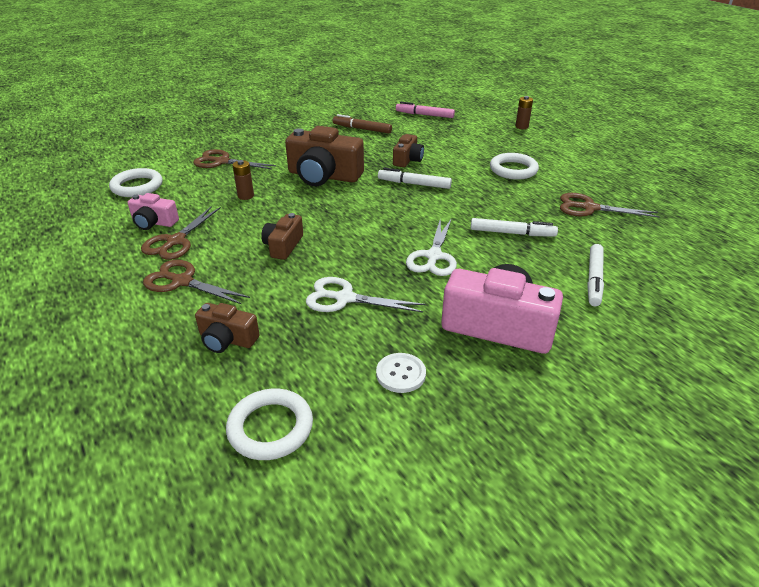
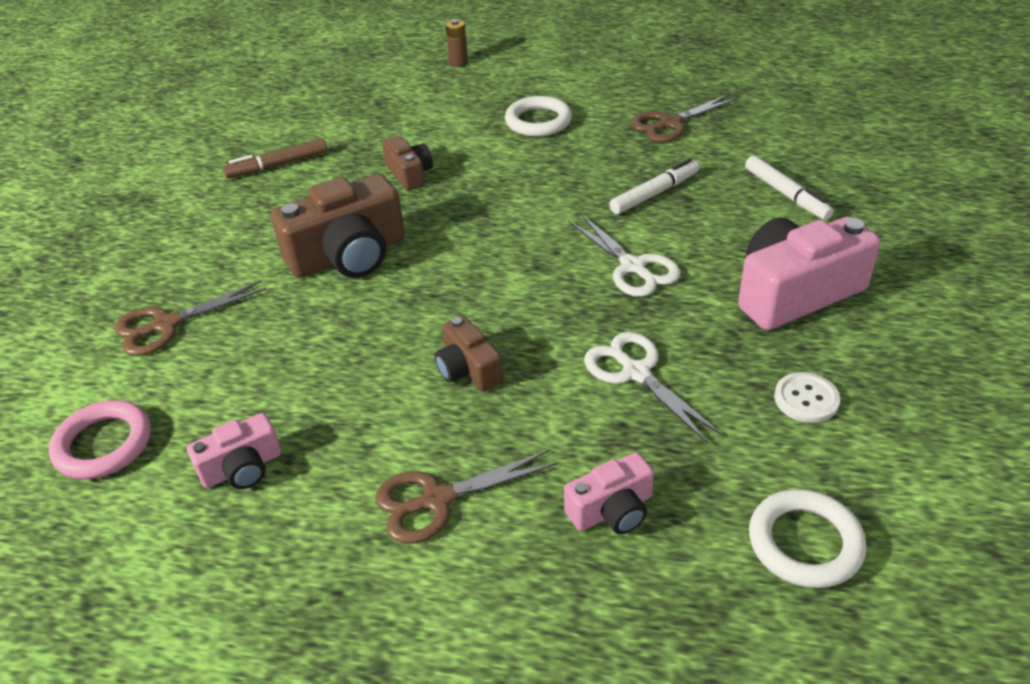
camera: 45 degrees left, 5 degrees up
white ring [109,168,163,197] -> pink ring [48,400,151,479]
brown scissors [141,206,221,260] -> none
brown camera [195,303,260,353] -> pink camera [564,452,654,534]
brown battery [232,160,254,200] -> none
white scissors [306,277,426,312] -> white scissors turned 90 degrees clockwise [584,332,723,444]
white marker [378,168,452,189] -> none
pink marker [396,102,455,118] -> none

